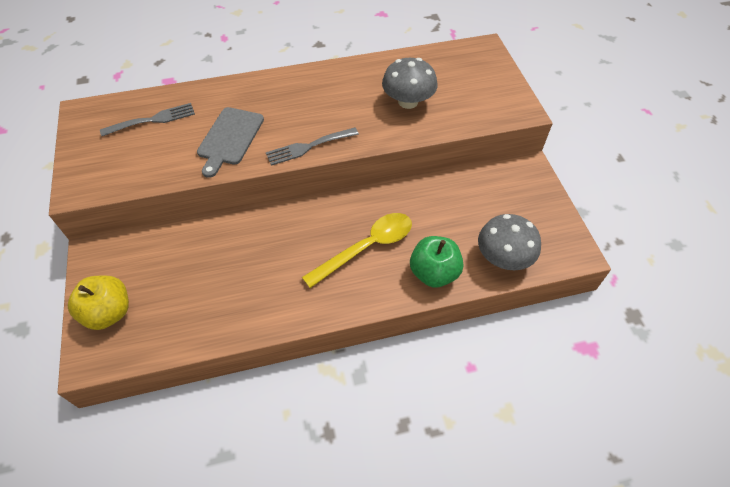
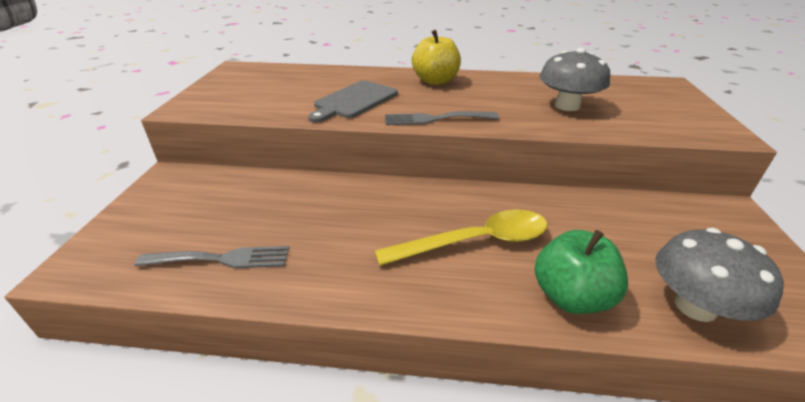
camera: 20 degrees right, 20 degrees down
yellow apple [68,275,129,330] -> yellow apple moved to [412,30,461,85]
grey fork [100,103,195,136] -> grey fork moved to [135,246,289,268]

